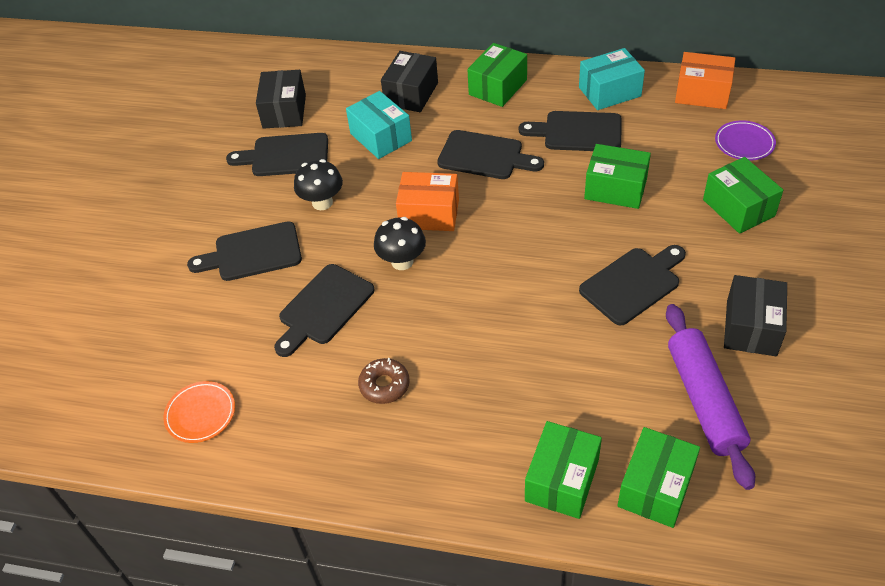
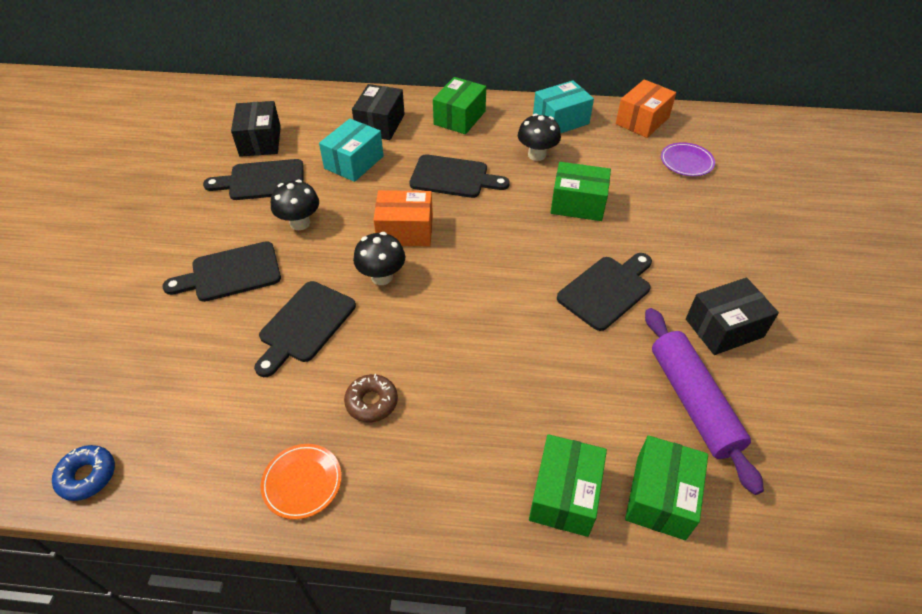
camera: 10 degrees left, 0 degrees up
orange plate [163,381,235,443] -> orange plate moved to [261,444,342,520]
turquoise box [346,91,412,159] -> turquoise box turned 75 degrees clockwise [319,119,384,182]
black cutting board [519,111,622,151] -> black mushroom [518,114,561,161]
orange box [675,52,735,109] -> orange box turned 60 degrees counterclockwise [616,79,676,138]
green box [703,157,783,234] -> none
black box [724,275,787,356] -> black box turned 60 degrees clockwise [686,278,779,355]
none -> blue donut [52,445,115,501]

